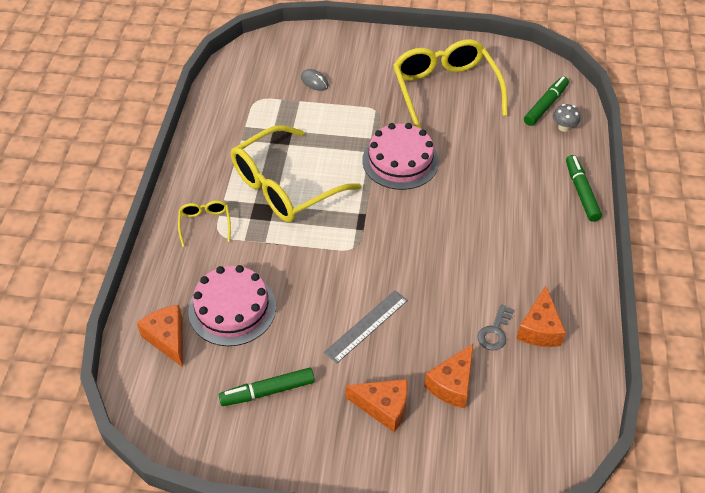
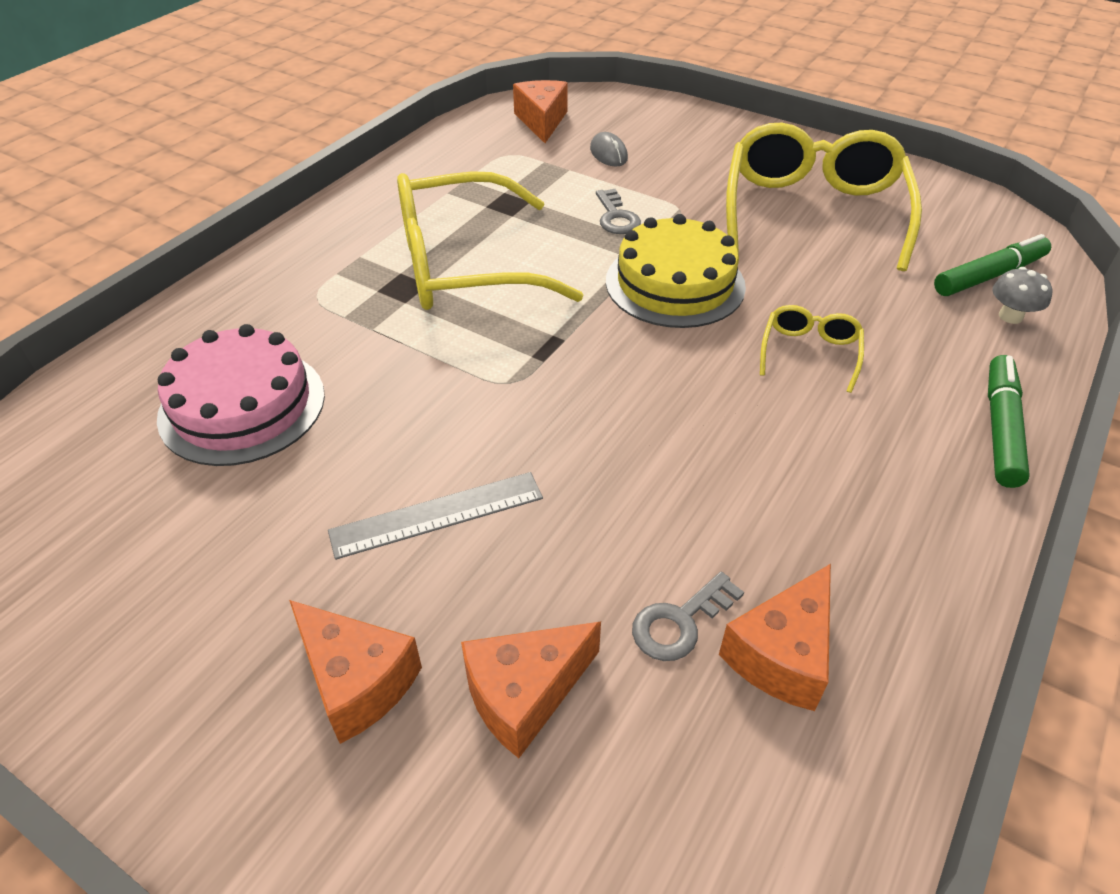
camera: 25 degrees right, 5 degrees down
orange cheese [137,305,183,367] -> orange cheese moved to [513,80,568,143]
yellow glasses [178,201,231,247] -> yellow glasses moved to [760,305,864,393]
green marker [219,368,315,406] -> none
pink cake [362,123,439,190] -> yellow cake [606,214,746,328]
none -> grey key [596,189,641,234]

